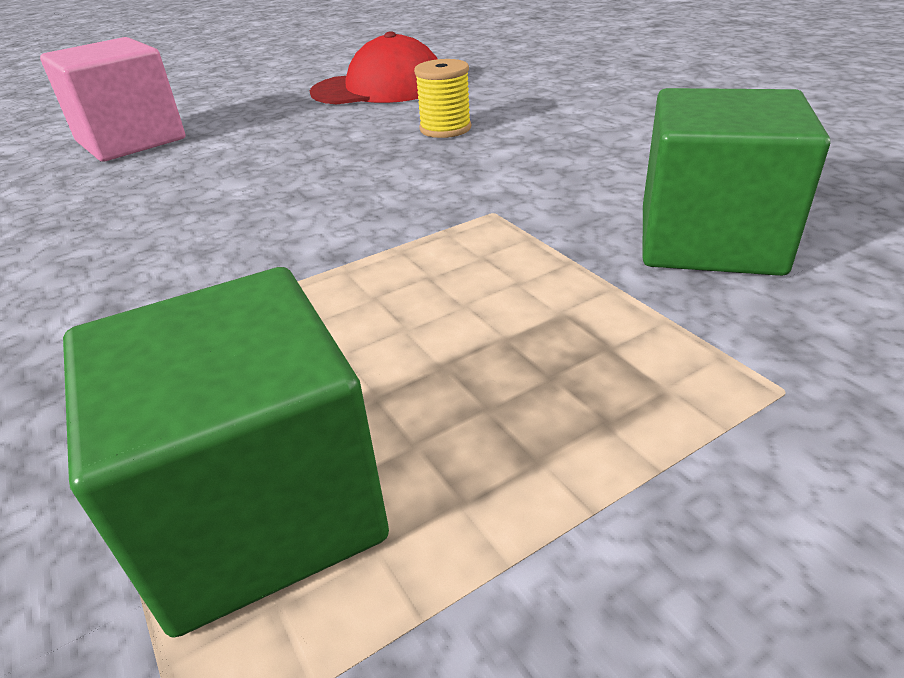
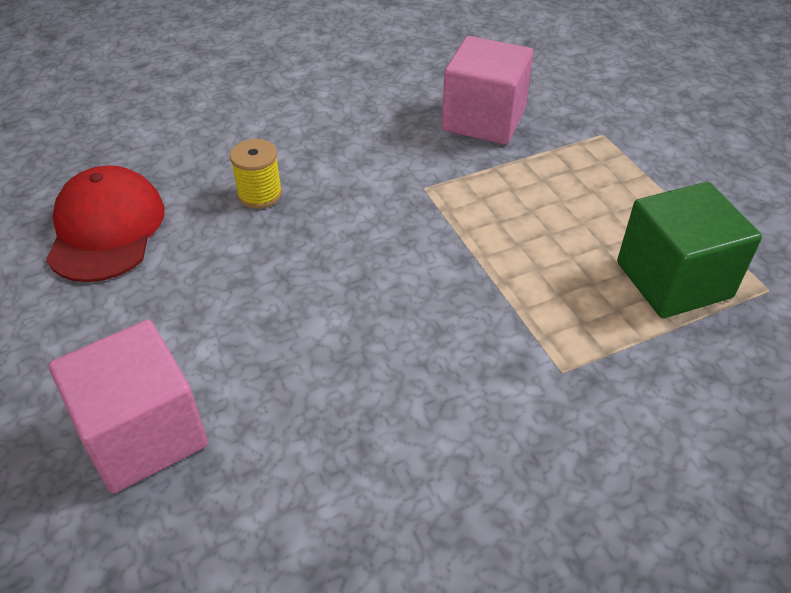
camera: 85 degrees left, 10 degrees up
green cube [642,88,830,276] -> pink cube [442,36,534,145]

